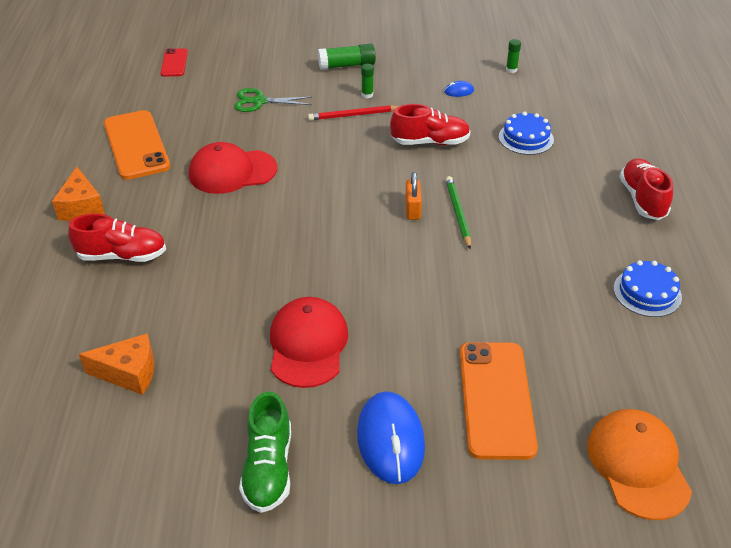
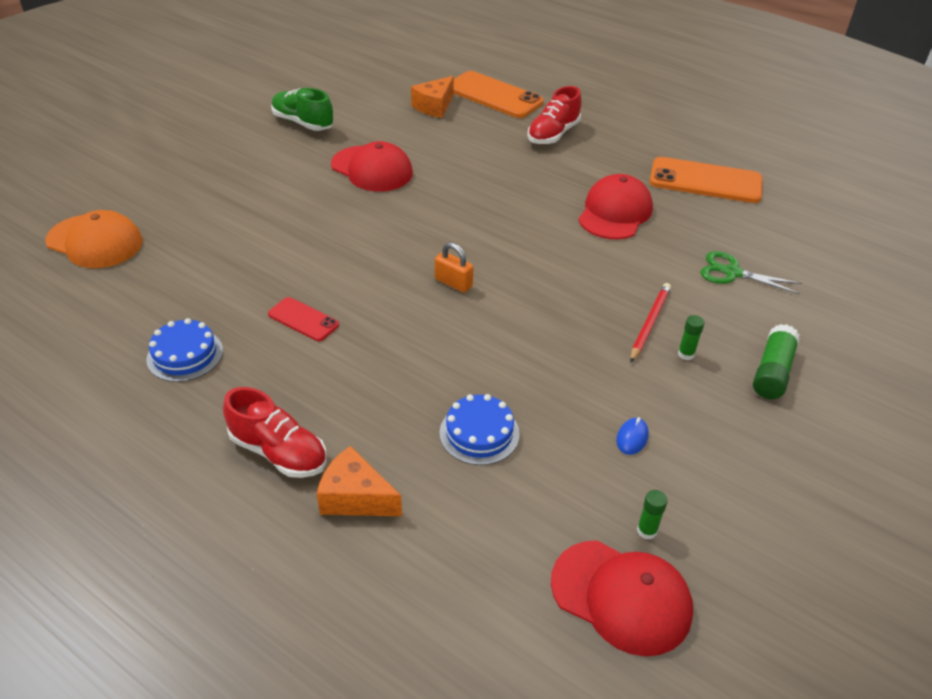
camera: 125 degrees right, 0 degrees up
orange cheese [52,167,105,221] -> orange cheese moved to [317,446,402,516]
red phone [161,48,188,77] -> red phone moved to [268,297,339,341]
green scissors [234,88,313,112] -> green scissors turned 105 degrees counterclockwise [700,251,802,295]
blue mouse [357,391,425,484] -> none
red shoe [390,104,471,145] -> none
green pencil [446,176,471,249] -> none
orange phone [459,342,538,460] -> orange phone moved to [453,71,544,118]
none -> red cap [551,540,693,656]

